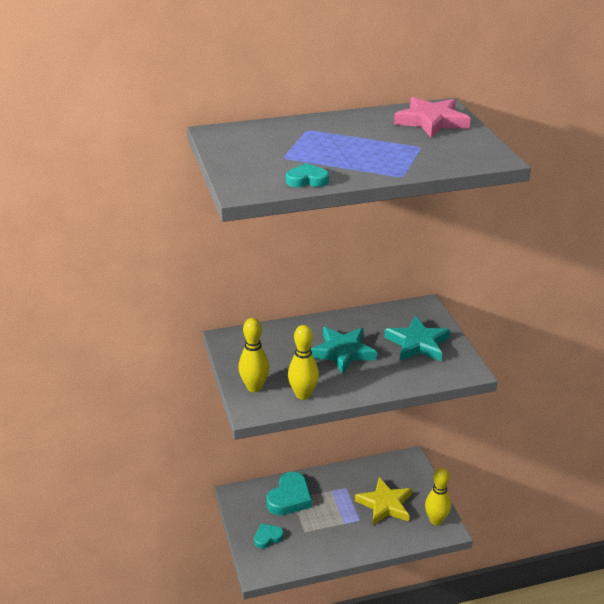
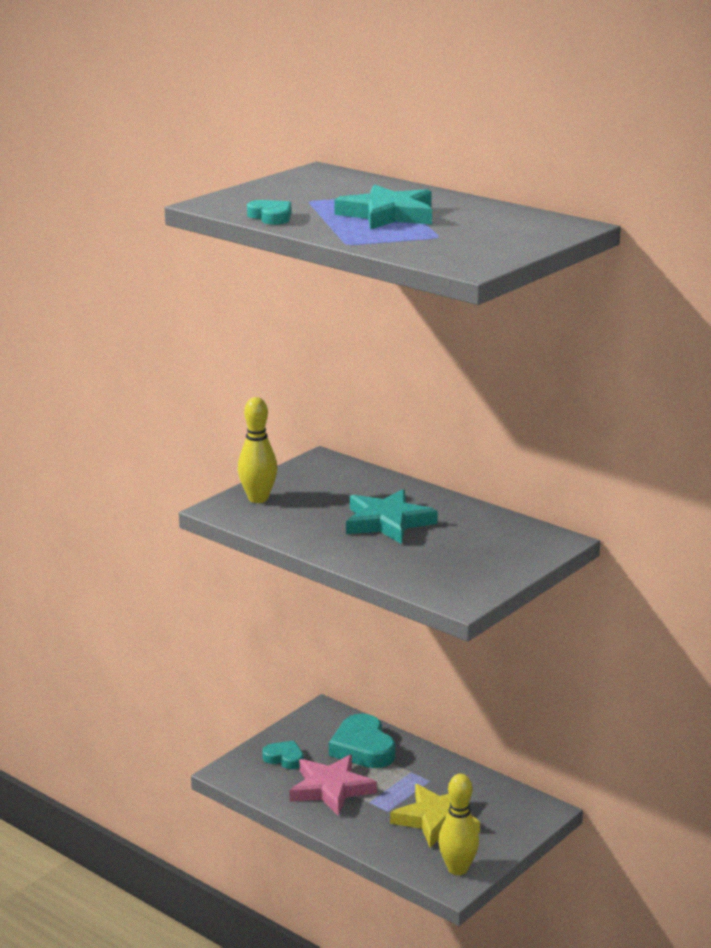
camera: 55 degrees right, 10 degrees down
turquoise heart [266,472,312,515] -> turquoise heart turned 75 degrees clockwise [329,713,395,768]
yellow bowling pin [288,325,319,400] -> none
turquoise star [384,316,450,361] -> turquoise star moved to [334,184,432,230]
pink star [394,97,470,137] -> pink star moved to [290,755,377,816]

